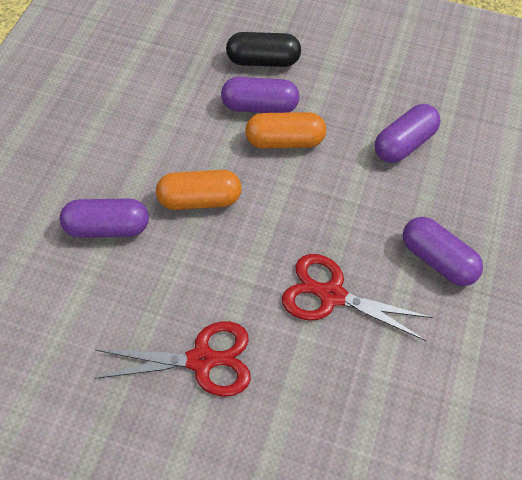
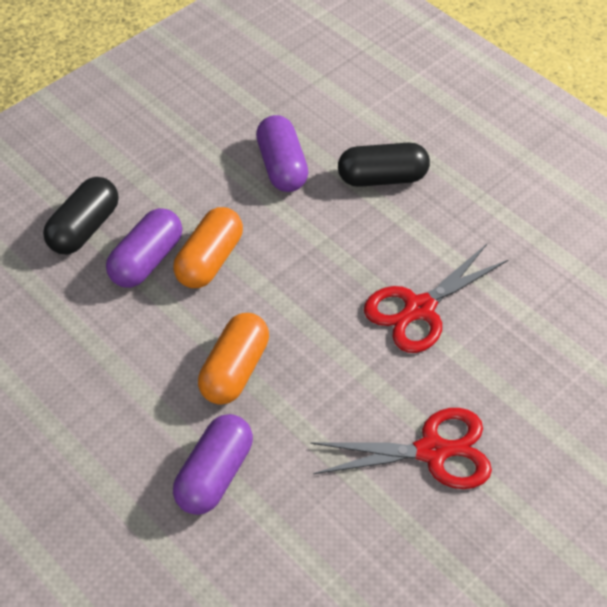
camera: 60 degrees left, 5 degrees down
red scissors [94,321,251,397] -> red scissors turned 60 degrees clockwise [310,408,492,489]
purple capsule [403,217,483,286] -> none
none -> black capsule [338,143,430,187]

